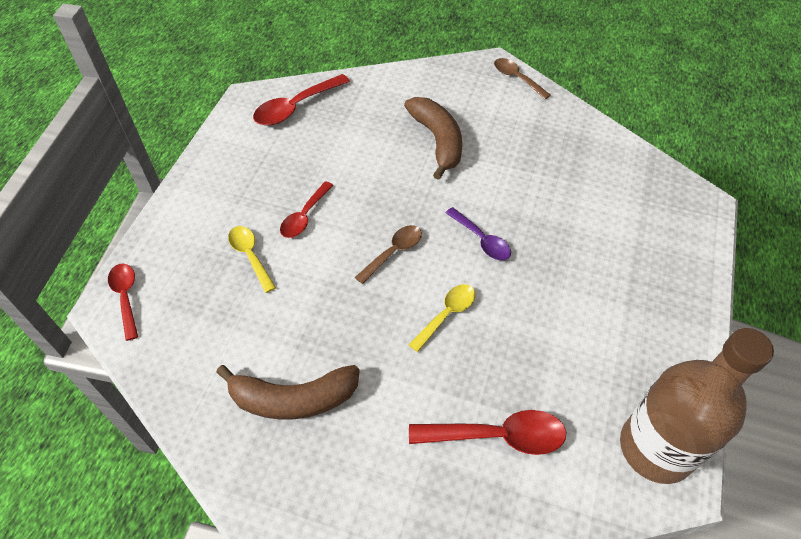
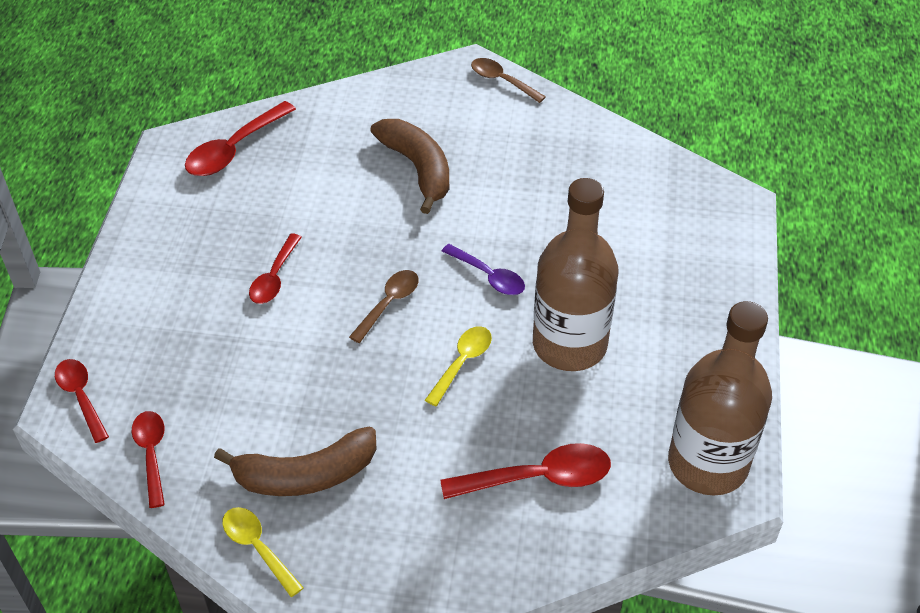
camera: 10 degrees left, 5 degrees down
yellow spoon [228,226,276,293] -> yellow spoon moved to [222,507,304,597]
none -> red spoon [132,411,165,508]
none -> brown bottle [533,178,619,371]

